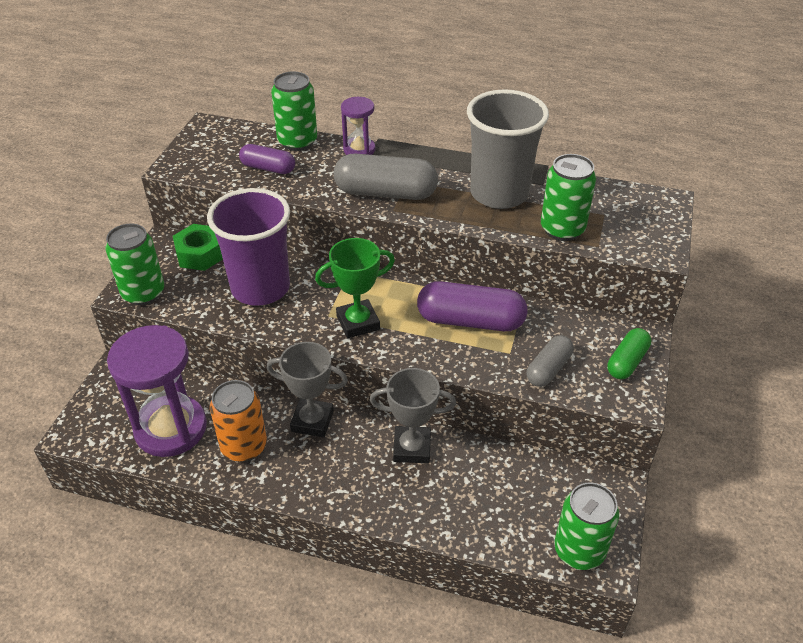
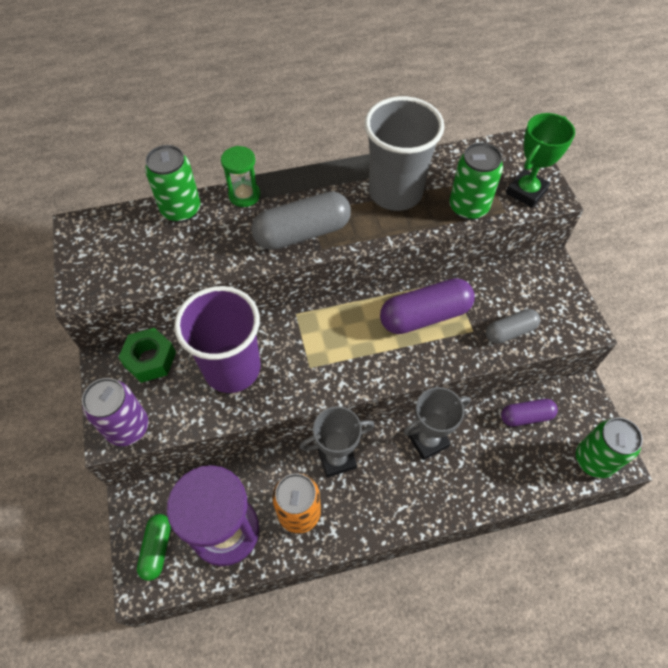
camera: 30 degrees left, 15 degrees up
green can [105,224,164,305] -> purple can [82,378,149,446]
purple capsule [239,144,295,174] -> purple capsule moved to [501,399,558,427]
green trophy [315,238,395,338] -> green trophy moved to [506,113,575,208]
purple hourglass [341,97,375,155] -> green hourglass [221,146,260,207]
grey capsule [527,335,574,387] -> grey capsule turned 60 degrees clockwise [486,309,540,344]
green capsule [607,328,651,379] -> green capsule moved to [137,514,171,581]

